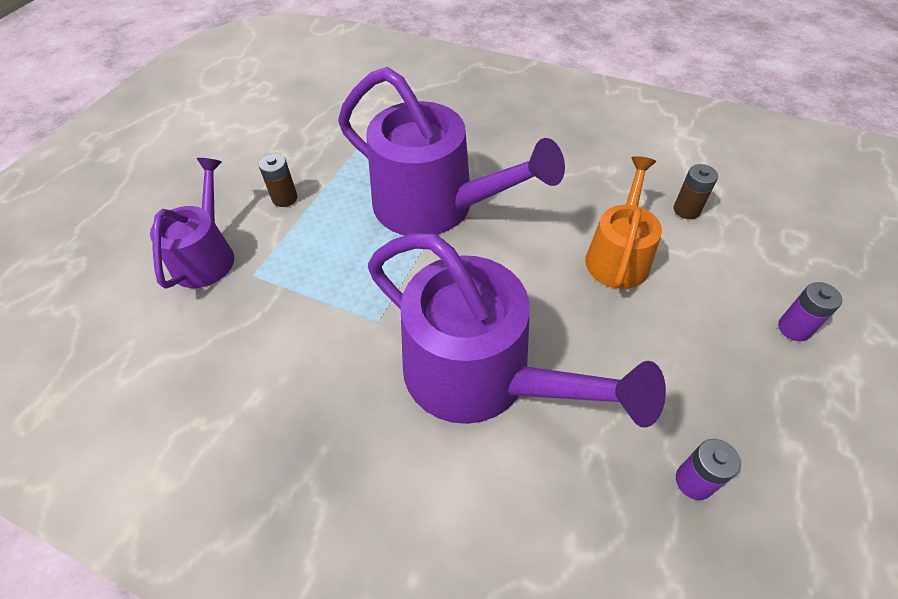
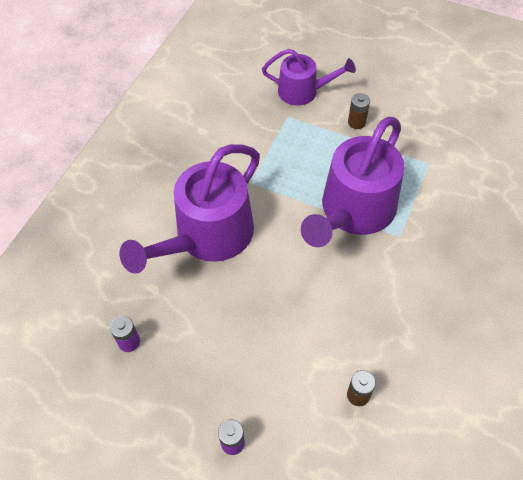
camera: 90 degrees right, 5 degrees up
orange watering can [585,156,662,289] -> none

